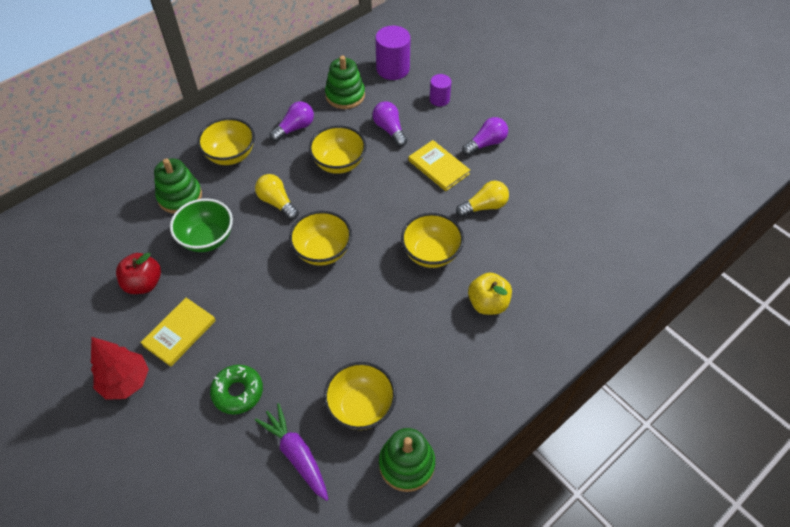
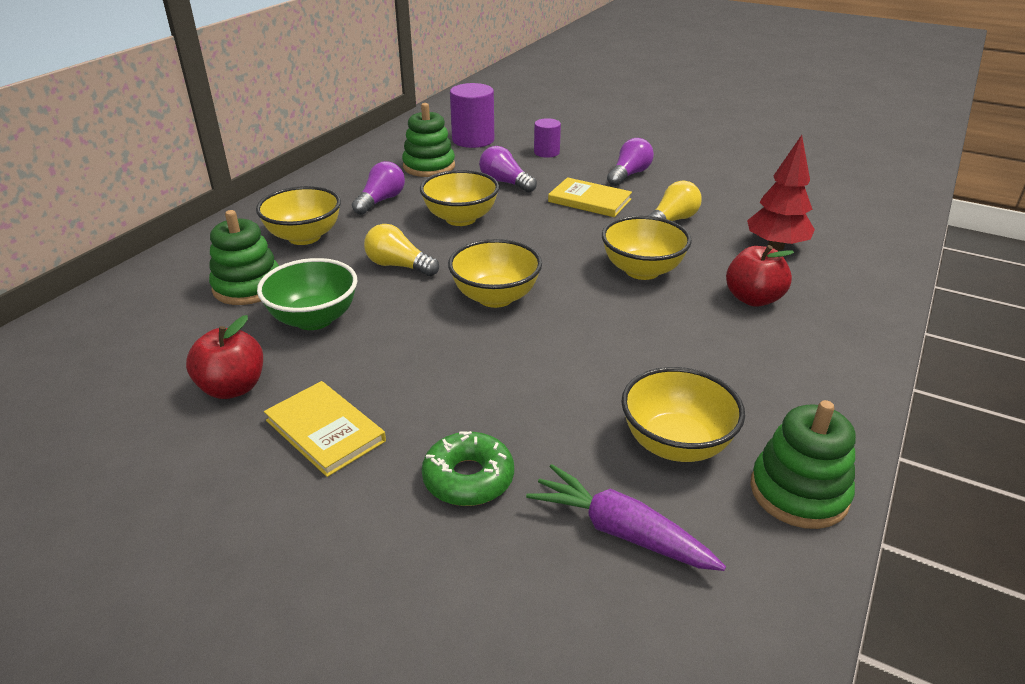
camera: 20 degrees left, 20 degrees down
red tree [91,337,149,400] -> red tree moved to [747,135,815,250]
yellow book [140,298,216,367] -> yellow book turned 60 degrees counterclockwise [264,381,386,477]
yellow apple [468,272,512,315] -> red apple [726,245,794,307]

